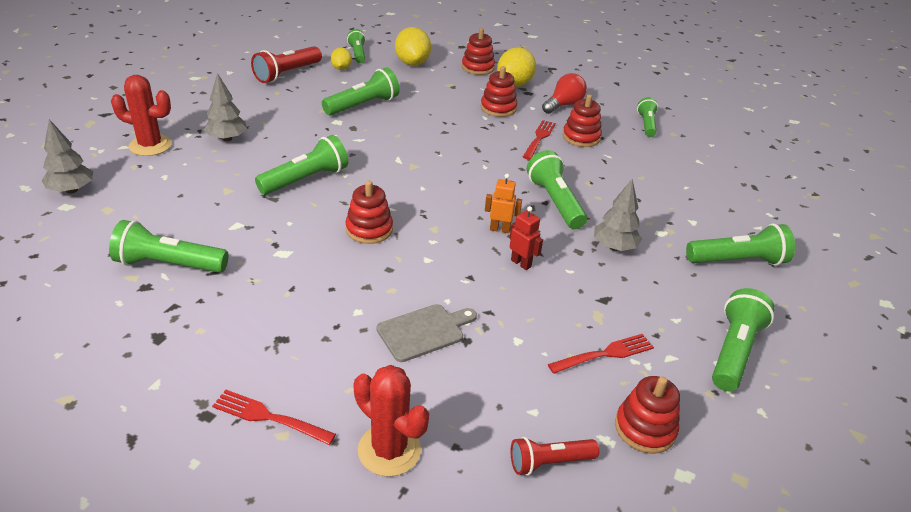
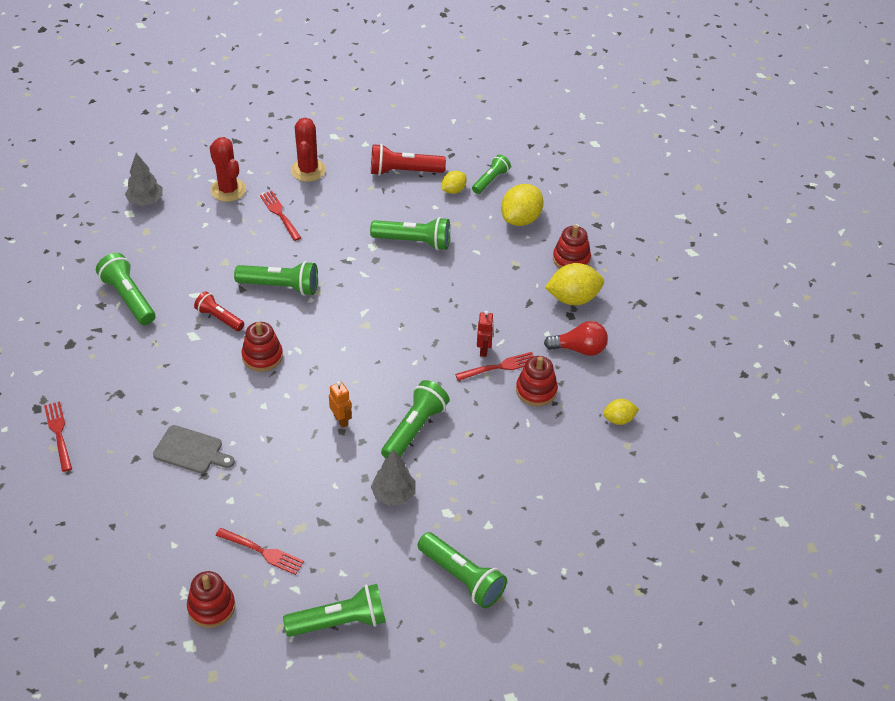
camera: 50 degrees right, 10 degrees up
grey tree [204,73,247,141] -> red fork [260,191,301,241]
red cactus [353,365,429,477] -> red cactus moved to [291,117,326,182]
red stacking toy [481,66,517,117] -> none
red robot [509,206,543,270] -> red robot moved to [477,311,494,357]
red flashlight [511,437,599,475] -> red flashlight moved to [194,291,244,331]
green flashlight [637,97,658,137] -> yellow lemon [603,399,639,425]

